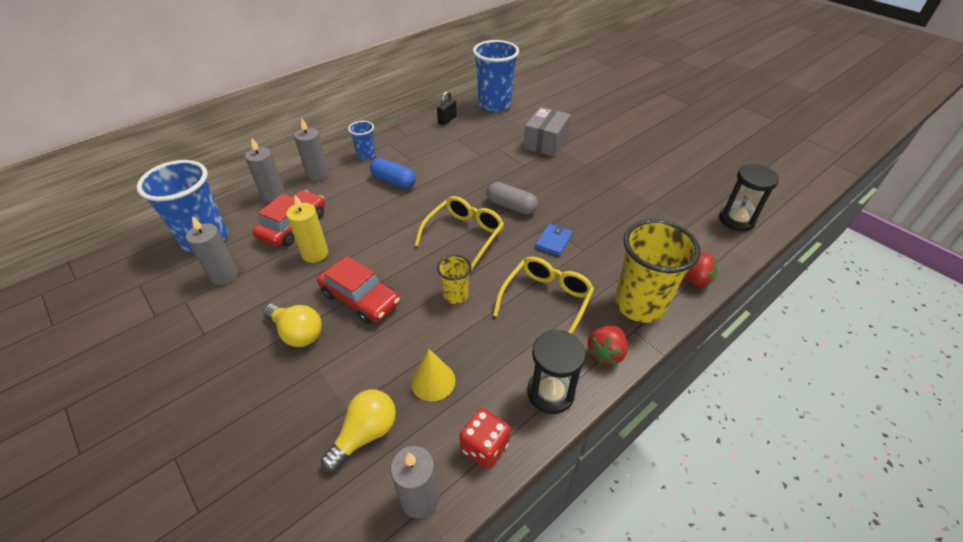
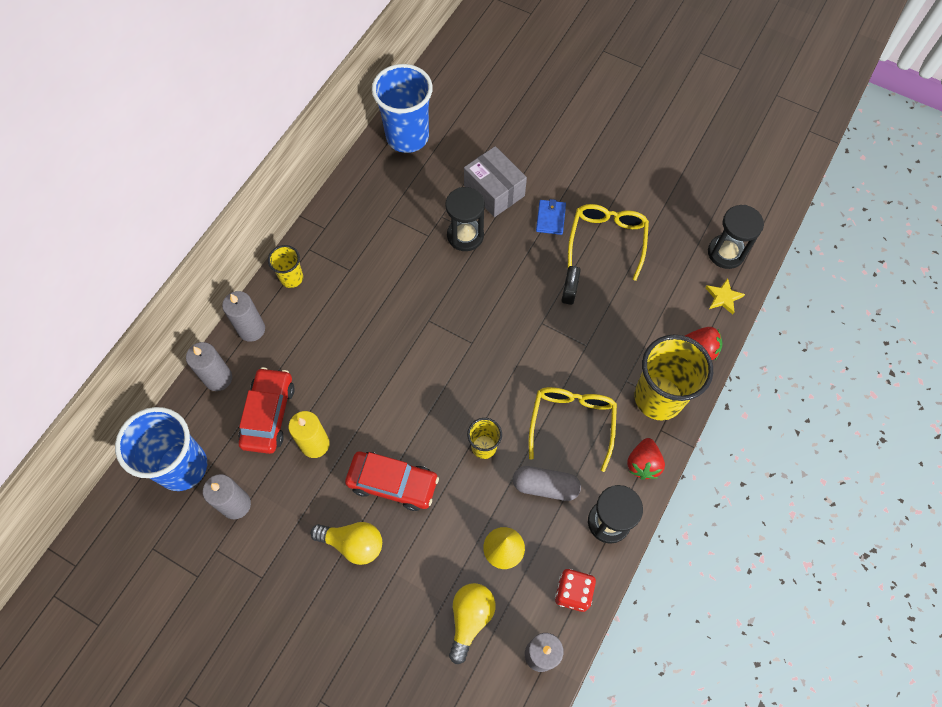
camera: 20 degrees left, 20 degrees up
blue cup [348,121,376,160] -> yellow cup [268,245,303,288]
blue capsule [370,158,416,189] -> none
yellow glasses [415,196,504,271] -> yellow glasses moved to [568,204,649,281]
black padlock [437,91,457,125] -> black padlock moved to [561,266,581,305]
grey capsule [487,182,538,215] -> grey capsule moved to [513,466,581,501]
grey box [523,107,571,157] -> grey box turned 45 degrees counterclockwise [464,146,527,217]
blue wallet [535,224,573,256] -> blue wallet moved to [536,199,566,235]
none -> black hourglass [445,187,485,251]
none -> yellow star [705,278,745,315]

